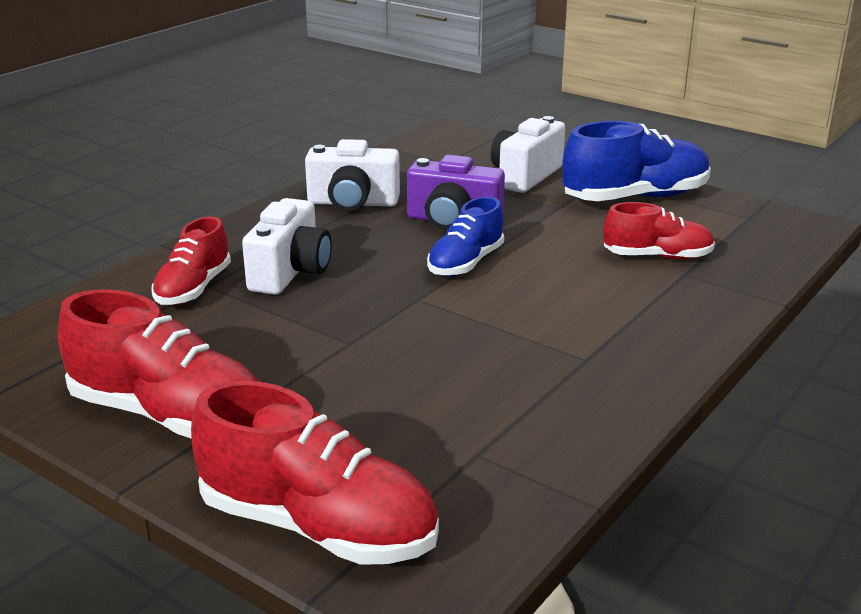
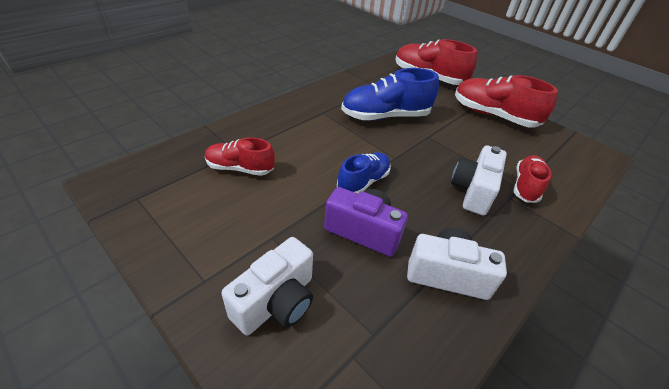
camera: 175 degrees left, 15 degrees up
blue shoe [562,121,711,201] -> blue shoe moved to [341,68,439,121]

